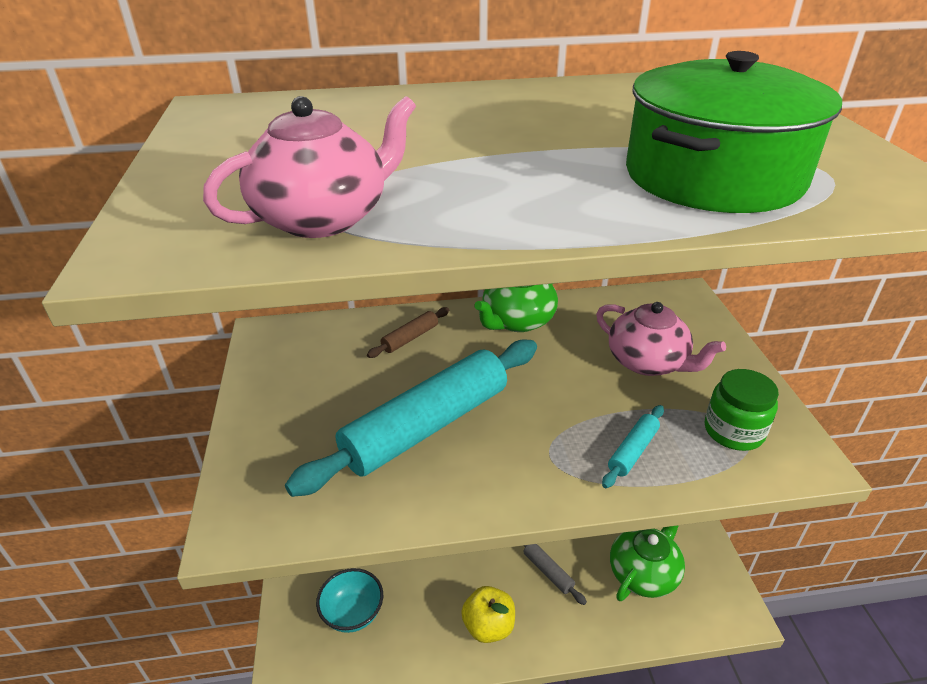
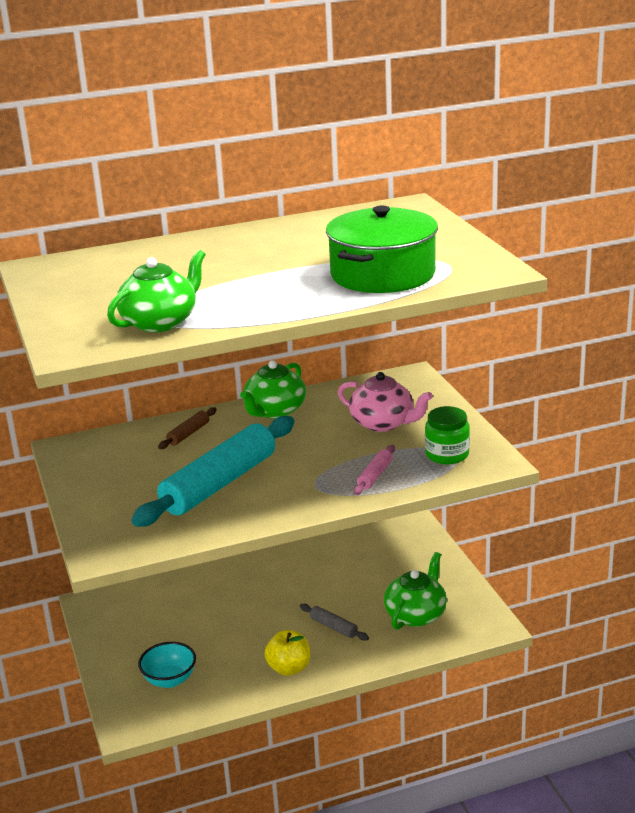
camera: 10 degrees left, 10 degrees down
pink teapot [203,96,416,238] -> green teapot [107,250,206,332]
turquoise rolling pin [602,405,664,488] -> pink rolling pin [354,445,395,495]

